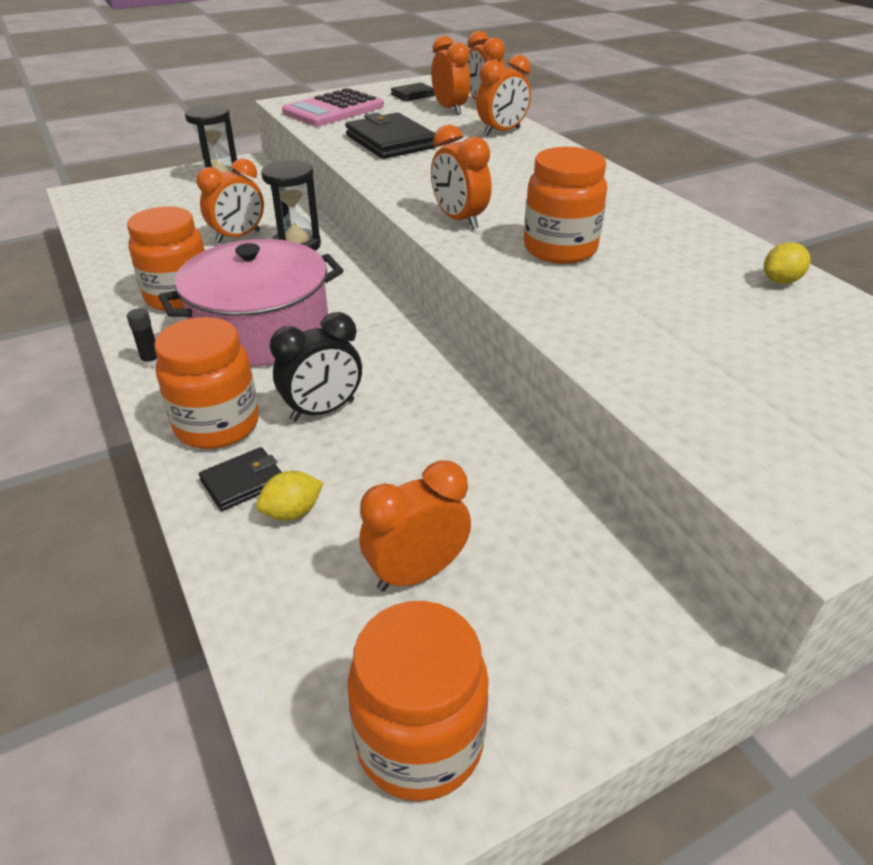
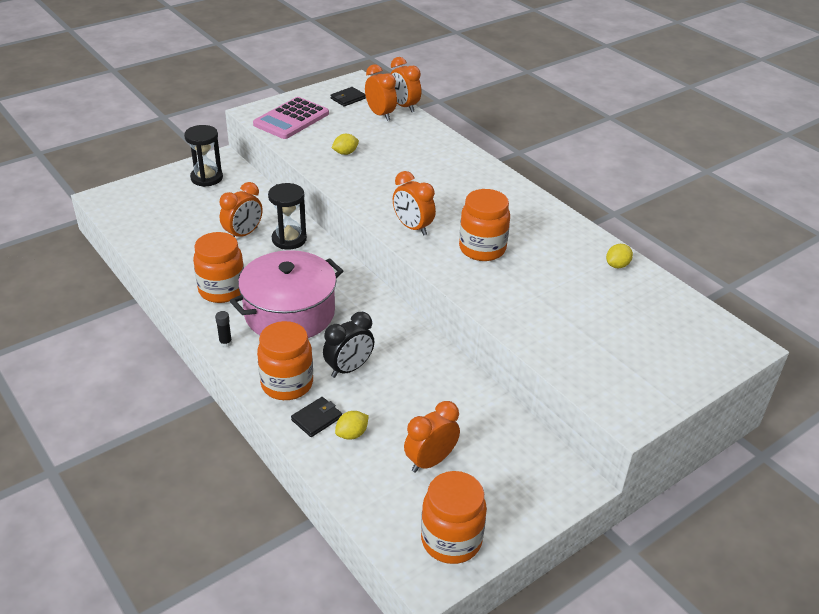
camera: 10 degrees left, 0 degrees up
black wallet [345,112,436,159] -> yellow lemon [332,134,359,155]
orange clock [476,55,531,136] -> none

